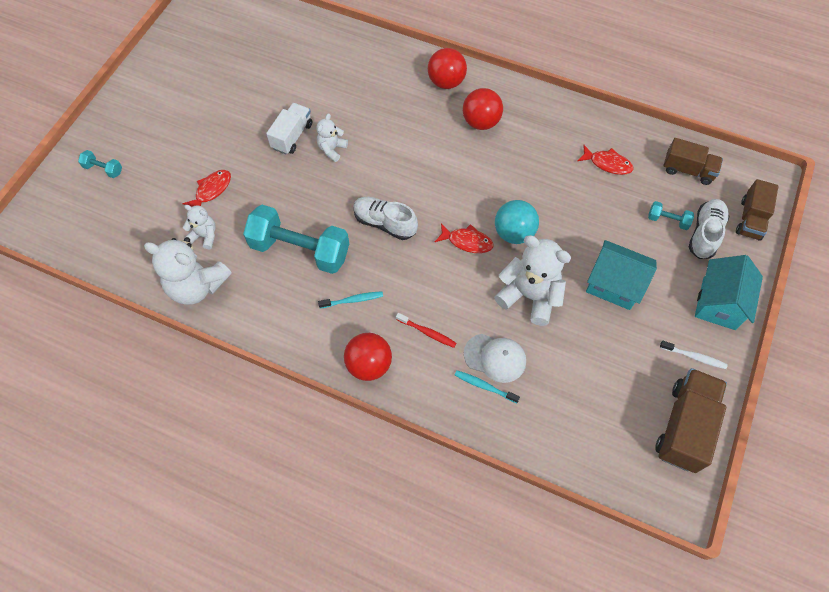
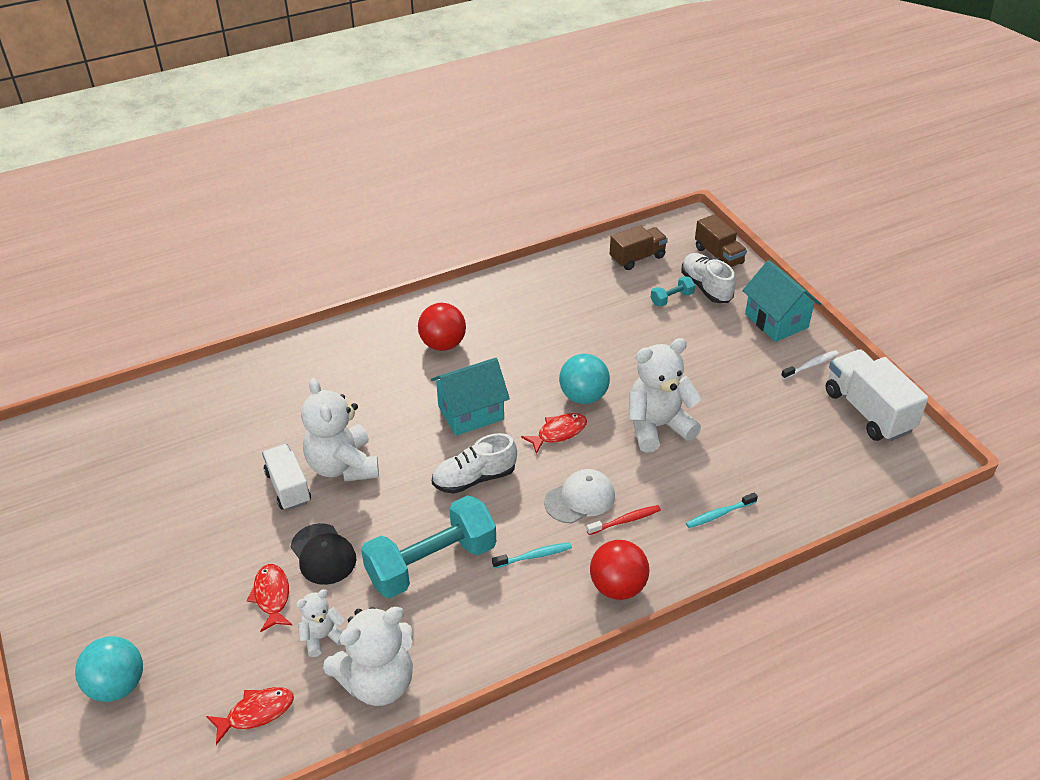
camera: 50 degrees left, 20 degrees down
turquoise dumbbell [78,150,122,178] -> turquoise ball [75,636,143,702]
white teddy bear [316,113,348,162] -> white teddy bear [301,378,379,482], size x1.90
turquoise toothbrush [318,291,383,308] -> turquoise toothbrush turned 45 degrees clockwise [492,542,572,568]
red ball [428,48,467,89] -> none
white cap [464,334,526,383] -> white cap moved to [544,469,615,524]
red fish [577,145,633,175] -> red fish moved to [206,687,294,745]
turquoise house [586,240,657,310] -> turquoise house moved to [431,358,510,436]
brown truck [655,368,727,473] -> white truck [826,349,928,442]
none -> black cap [291,523,356,585]

